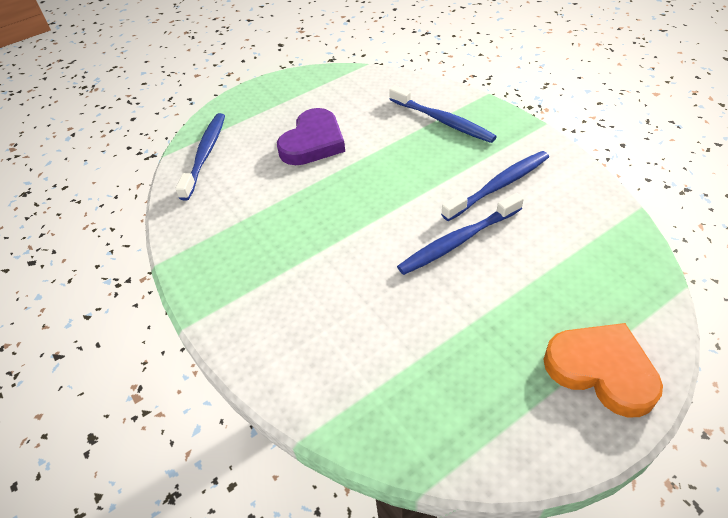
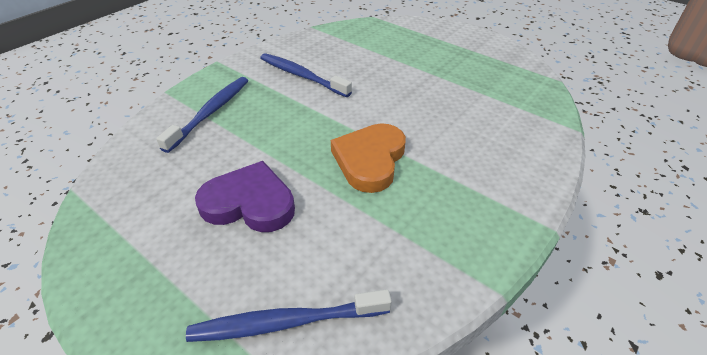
camera: 110 degrees left, 5 degrees down
blue toothbrush [397,193,524,275] -> none
orange heart [544,323,663,418] -> orange heart moved to [331,123,406,193]

